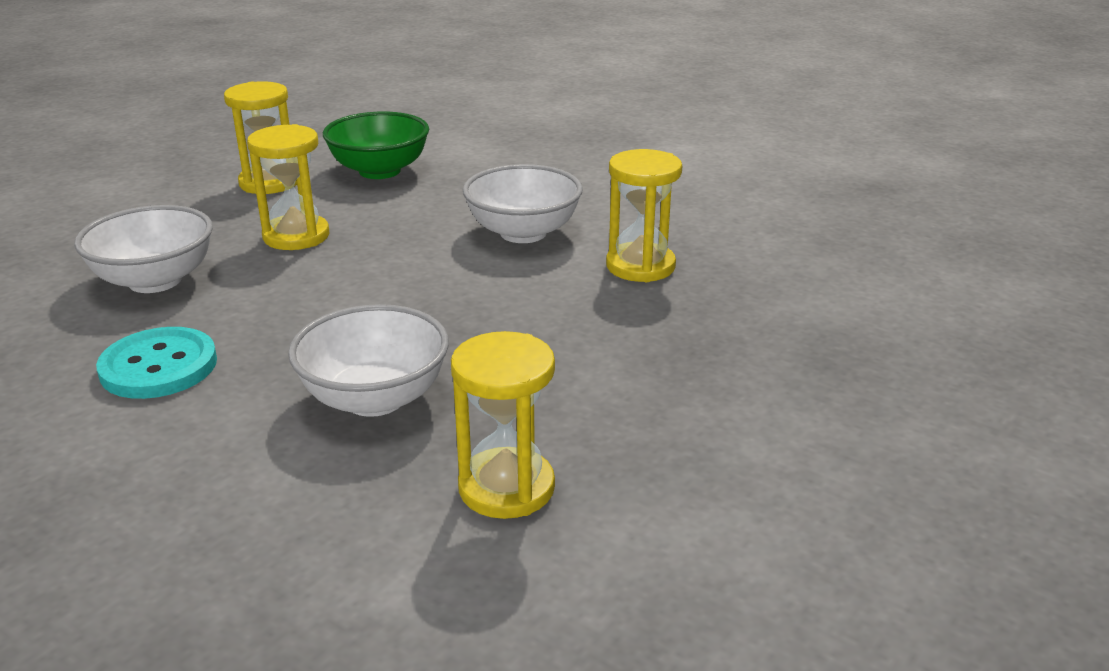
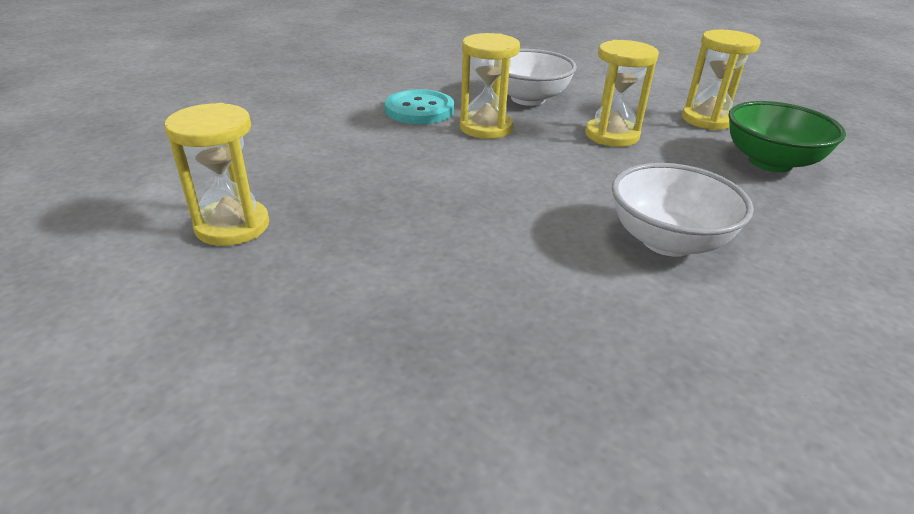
camera: 90 degrees right, 5 degrees up
white bowl [288,304,449,417] -> none
yellow hourglass [606,149,682,282] -> yellow hourglass moved to [460,33,520,139]

